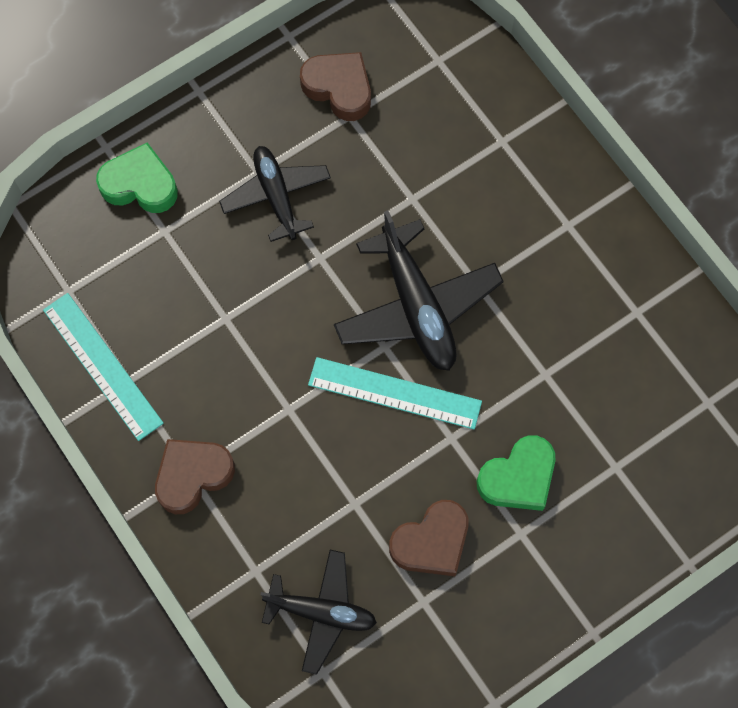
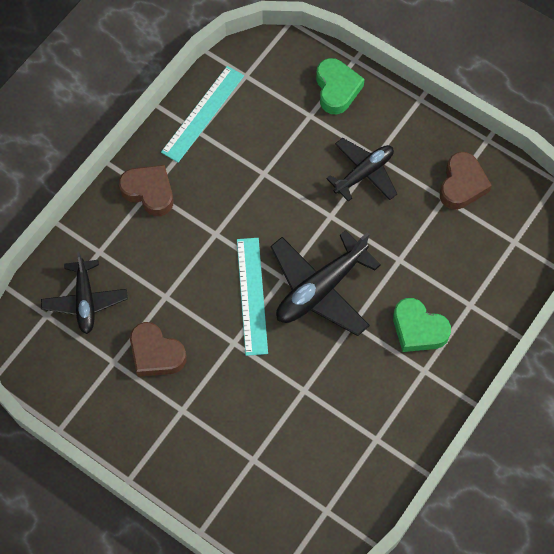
camera: 70 degrees right, 5 degrees down
green heart [477,435,556,511] -> green heart moved to [393,298,451,352]

